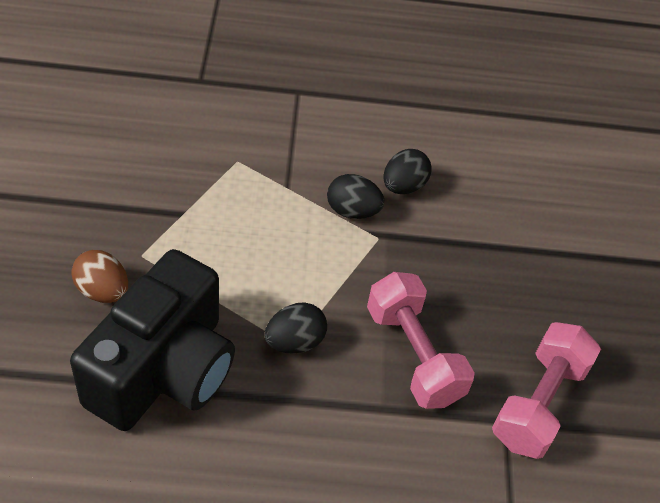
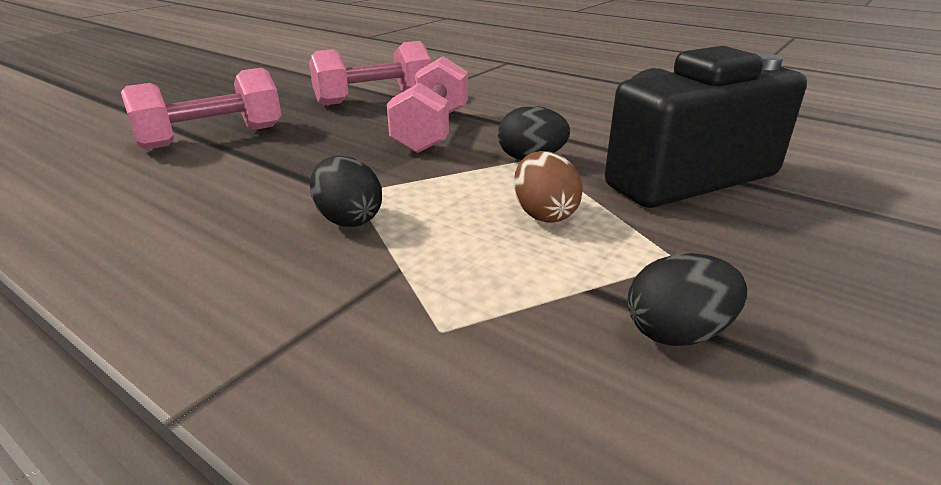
camera: 140 degrees left, 20 degrees down
brown egg [71,250,128,303] -> brown egg moved to [514,151,583,223]
black egg [383,149,432,194] -> black egg moved to [628,253,747,346]
none -> pink dumbbell [121,68,282,150]

